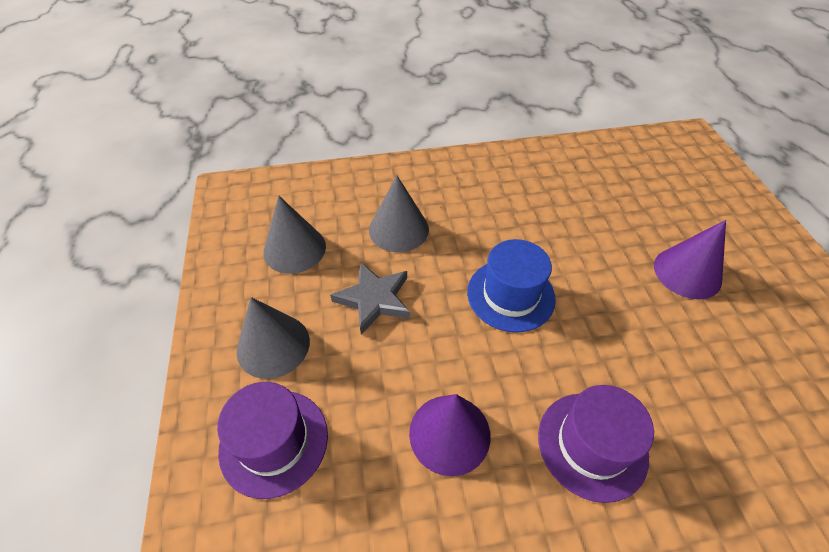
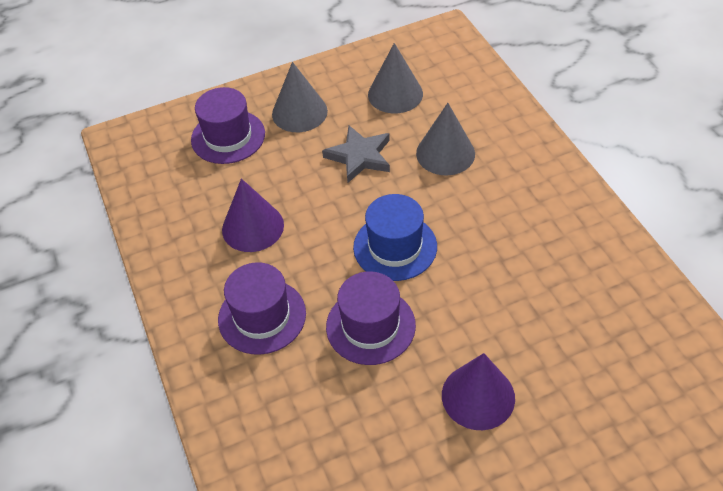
camera: 80 degrees right, 0 degrees up
none -> purple hat [326,271,416,365]

